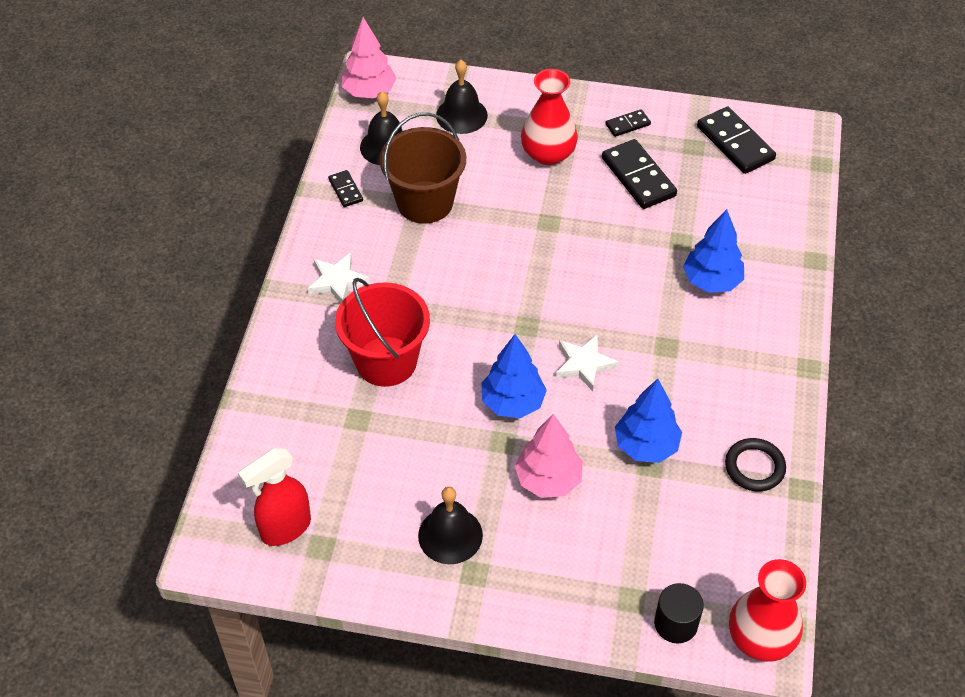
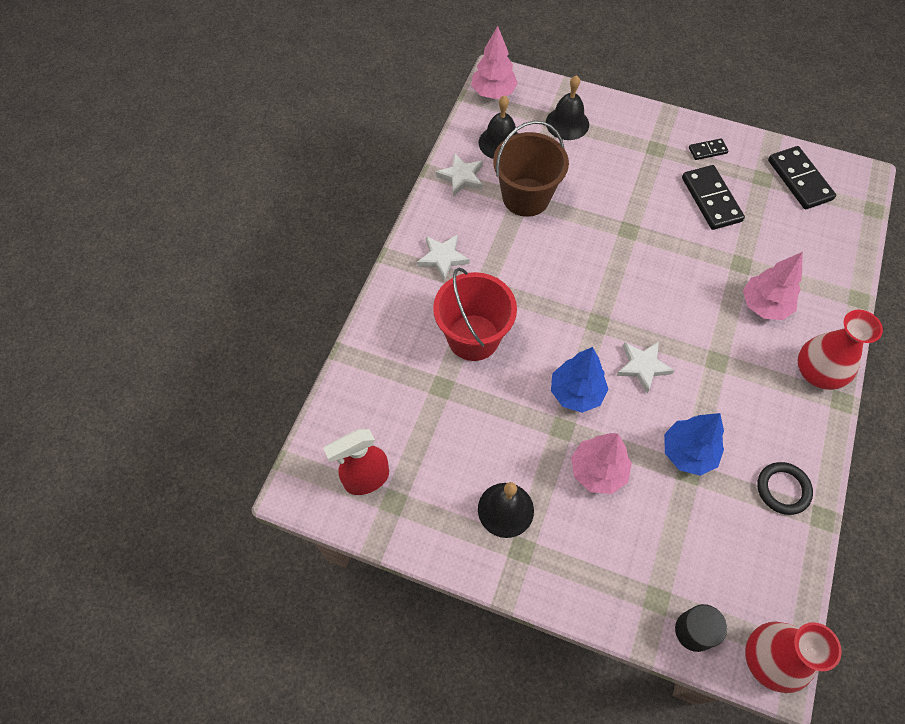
camera: 10 degrees right, 10 degrees up
black domino [328,170,363,207] -> white star [436,153,483,197]
red vase [521,69,578,165] -> red vase moved to [798,310,883,390]
blue tree [683,209,744,293] -> pink tree [743,252,803,320]

